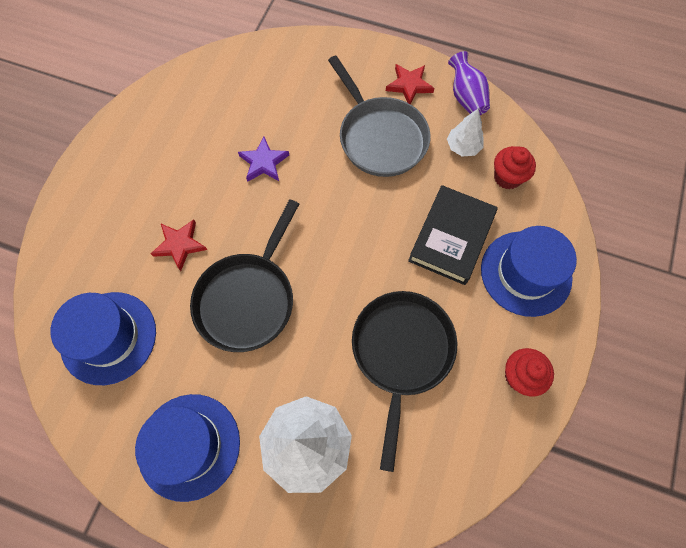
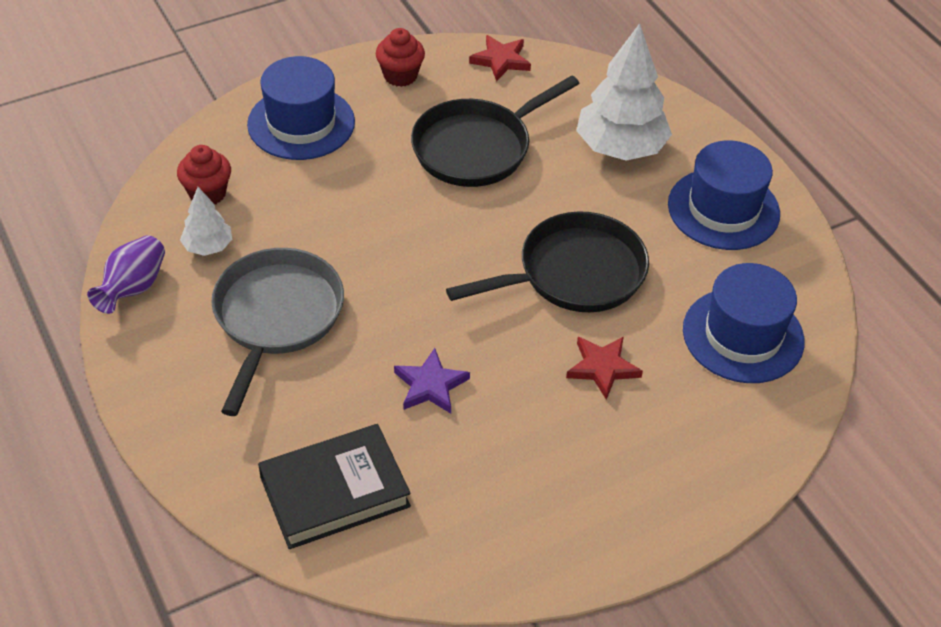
camera: 140 degrees left, 20 degrees down
red star [386,64,434,104] -> red star moved to [469,35,531,82]
black book [408,185,498,285] -> black book moved to [258,424,411,549]

